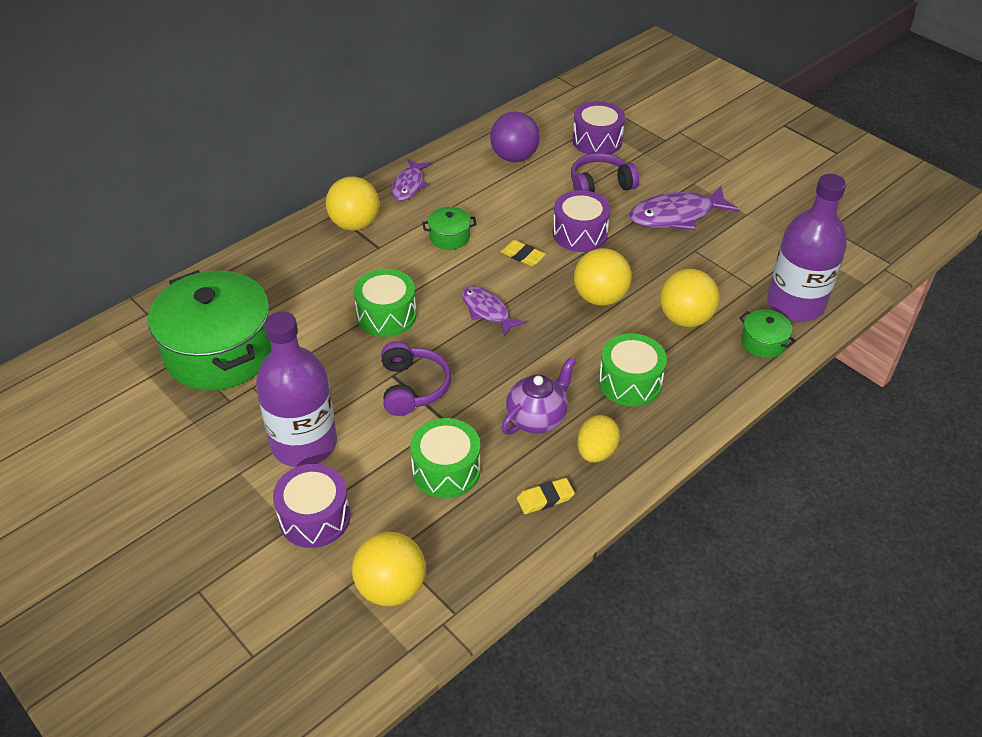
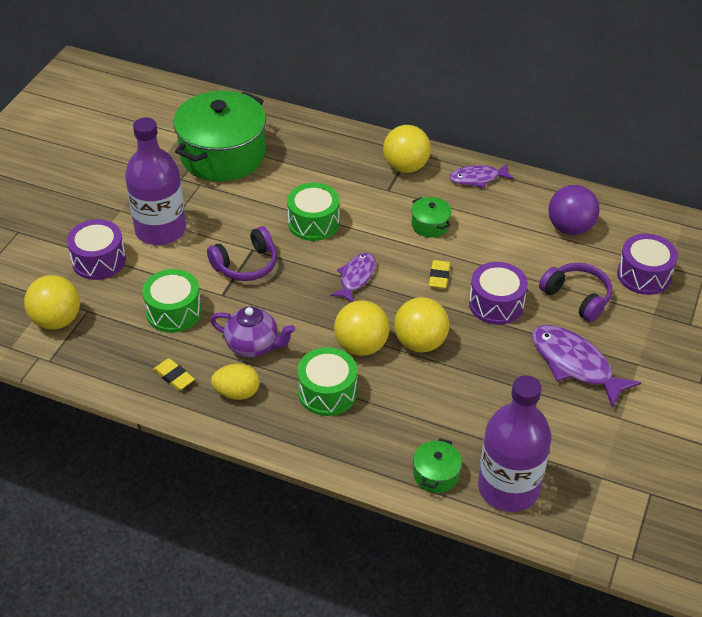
camera: 65 degrees right, 0 degrees up
yellow ball [660,269,719,327] -> yellow ball moved to [334,300,390,356]

